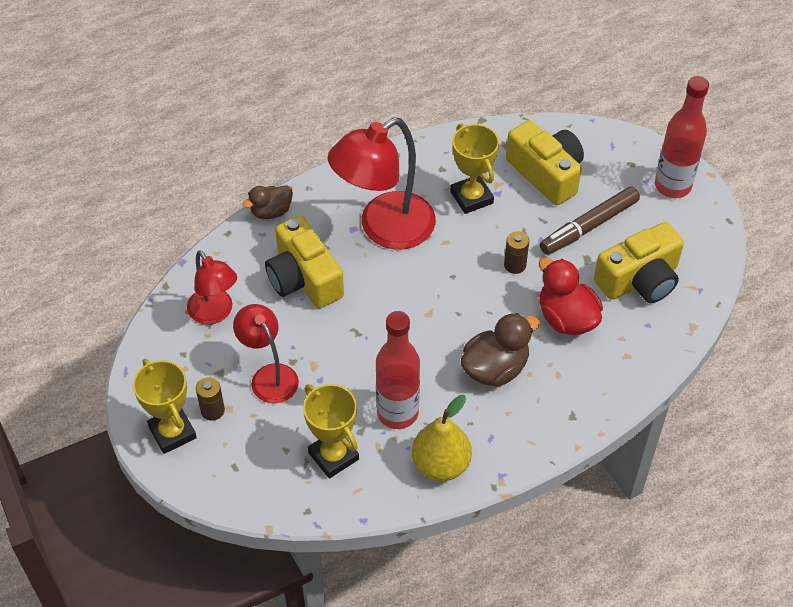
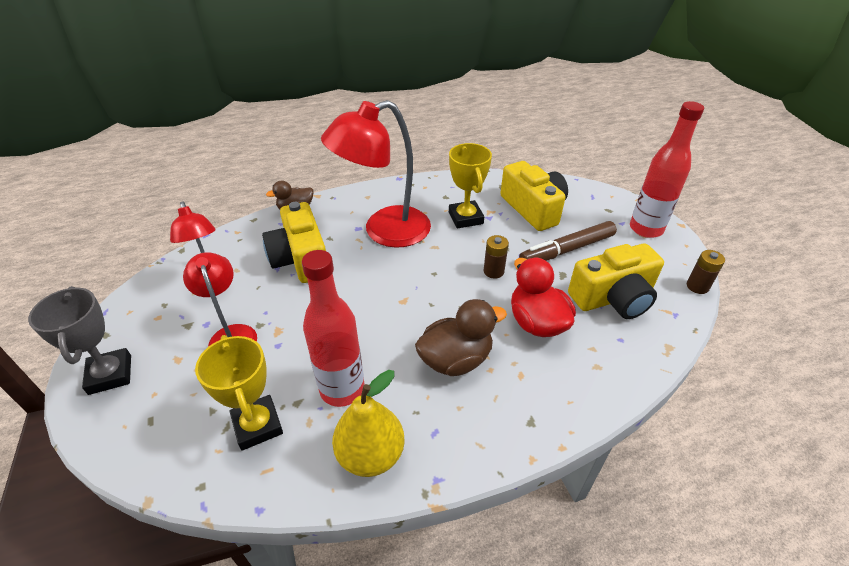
camera: 10 degrees right, 10 degrees down
yellow trophy [133,359,197,454] -> grey trophy [28,286,131,395]
brown battery [196,377,225,421] -> brown battery moved to [687,250,725,294]

